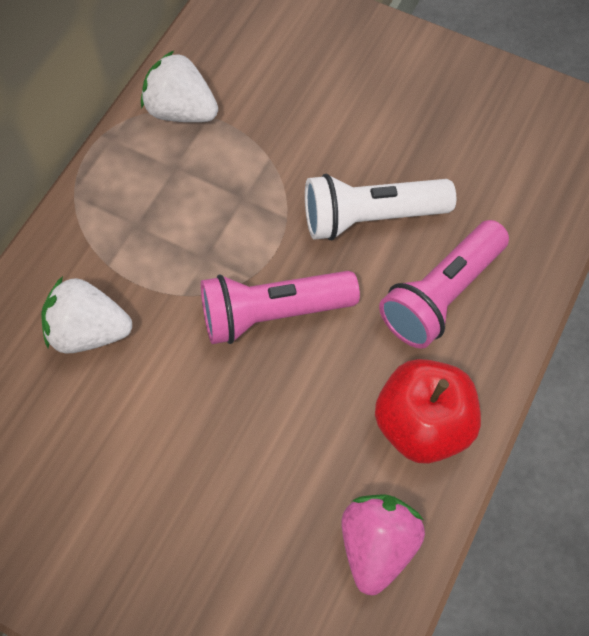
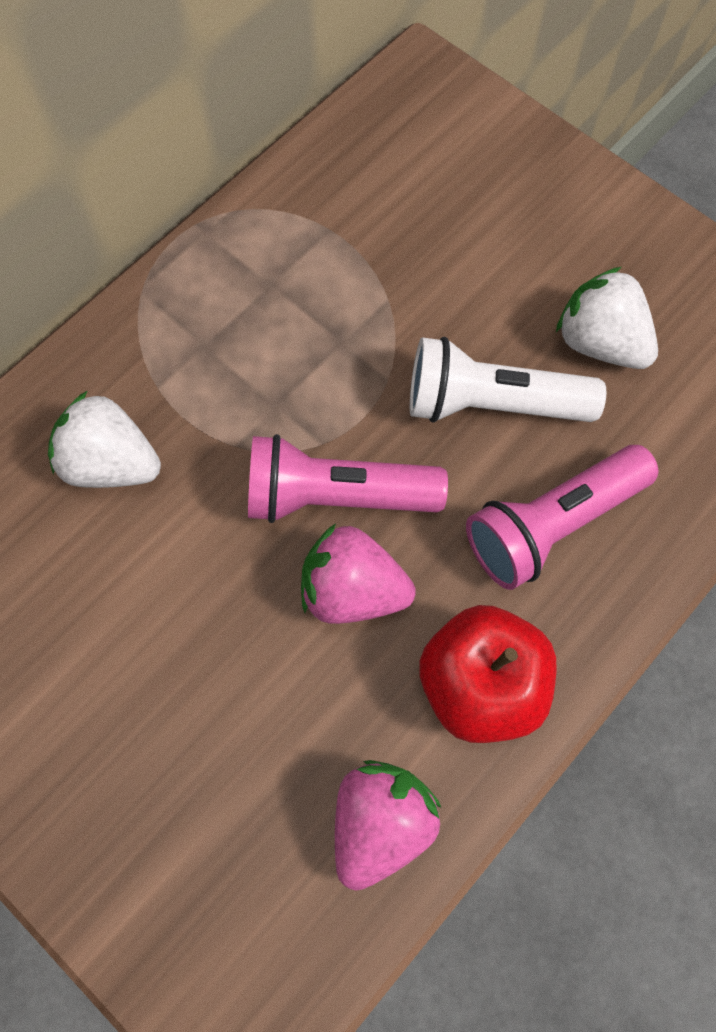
camera: 15 degrees right, 5 degrees up
white strawberry [141,51,218,122] -> white strawberry moved to [556,267,658,369]
none -> pink strawberry [301,524,416,624]

